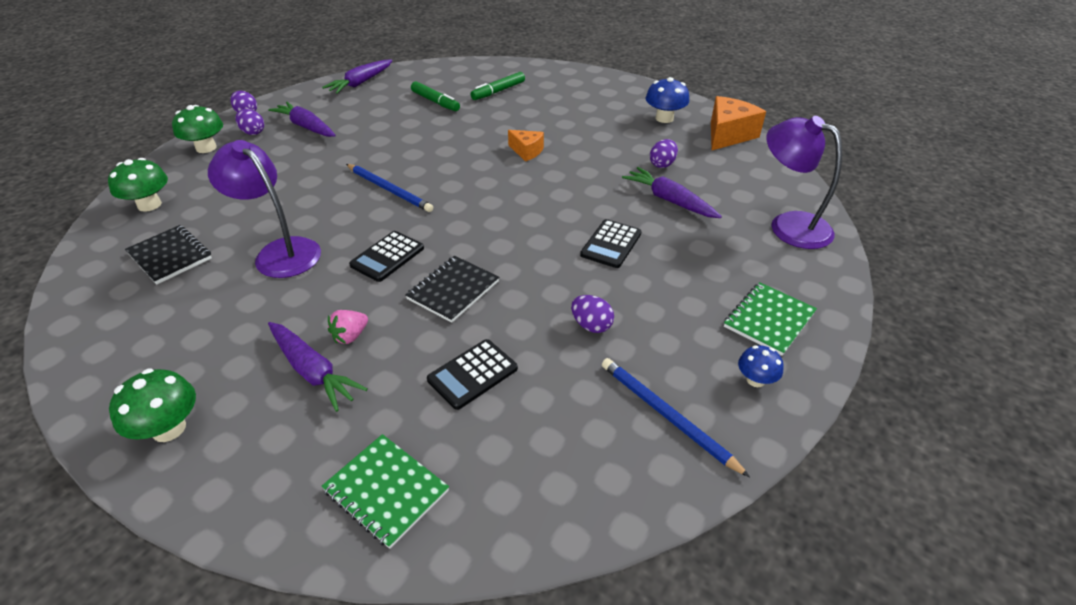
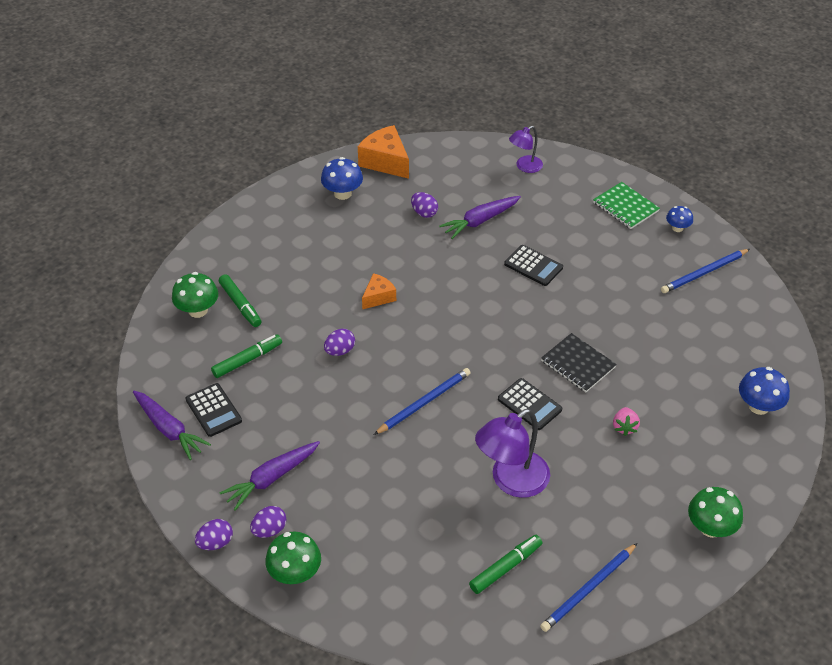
camera: 80 degrees left, 5 degrees up
green mushroom [108,158,168,212] -> green mushroom moved to [172,272,218,318]
black notebook [125,225,212,285] -> green marker [469,535,542,594]
purple carrot [268,322,368,412] -> none
green notebook [321,434,449,549] -> blue mushroom [739,367,790,415]
pink strawberry [328,310,368,344] -> pink strawberry turned 45 degrees clockwise [613,407,640,436]
black calculator [427,339,518,410] -> black calculator moved to [185,383,242,437]
purple egg [571,295,614,333] -> purple egg moved to [324,329,355,356]
purple lamp [766,116,842,249] -> purple lamp [509,126,543,173], size x0.58
none -> blue pencil [540,543,637,632]

